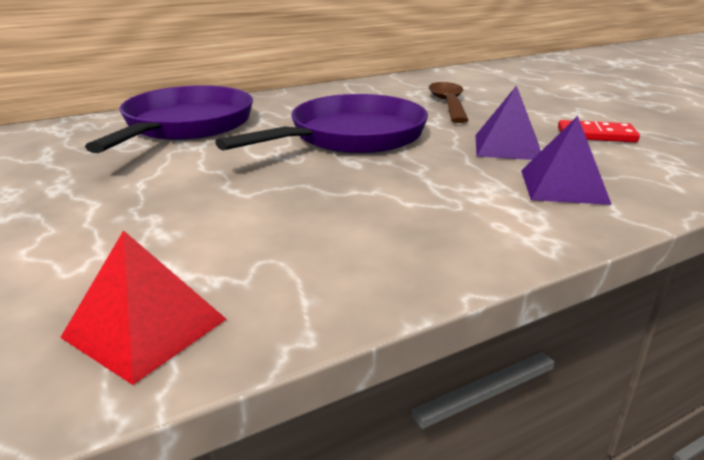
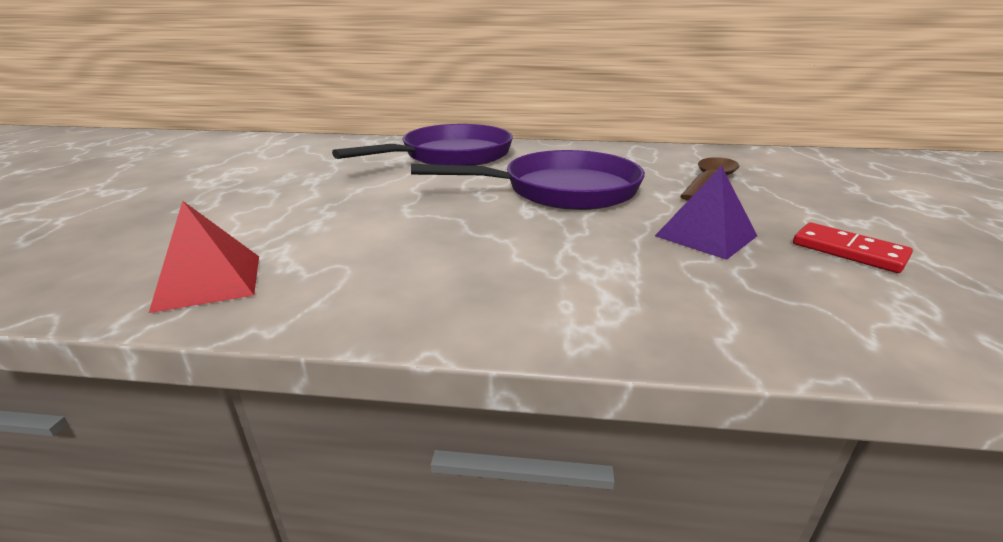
camera: 35 degrees right, 0 degrees up
purple pyramid [521,116,612,205] -> none

